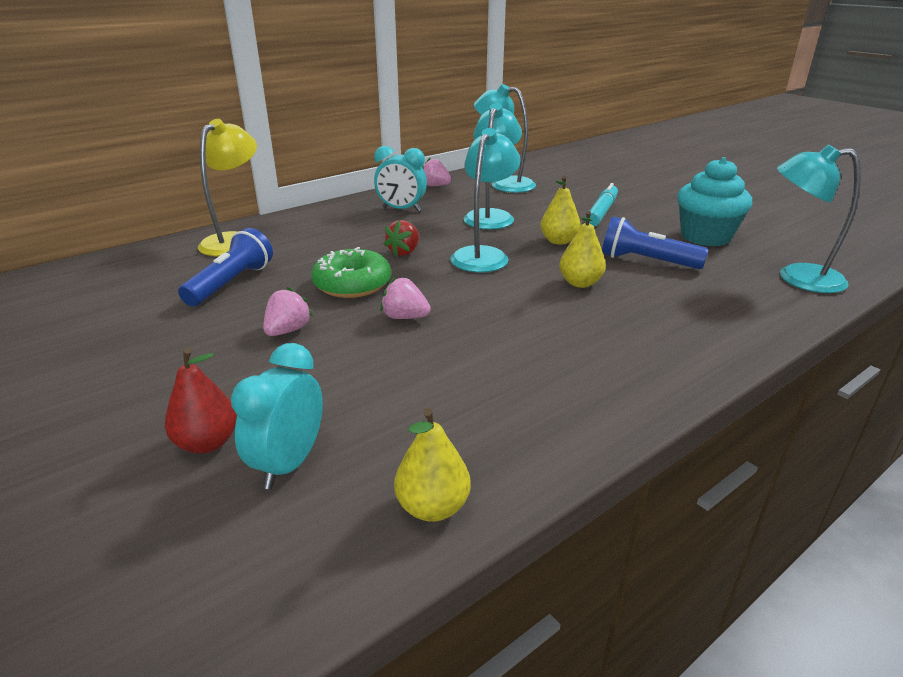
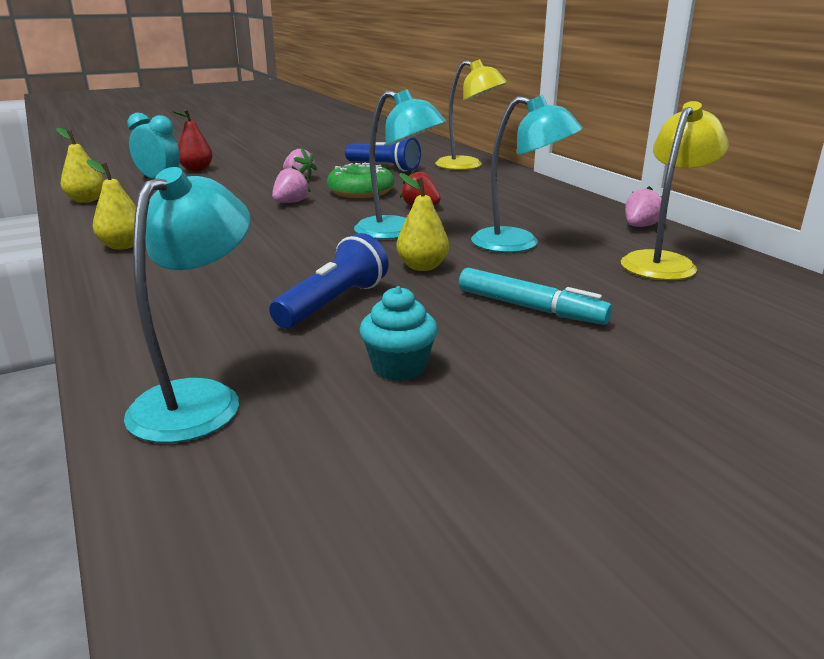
camera: 100 degrees right, 5 degrees down
turquoise clock [374,146,427,212] -> none
turquoise lamp [474,84,536,193] -> yellow lamp [621,101,729,280]
yellow pear [559,211,606,288] -> yellow pear moved to [87,159,136,250]
turquoise cupcake [677,157,752,246] -> turquoise cupcake [360,286,438,381], size x0.60

